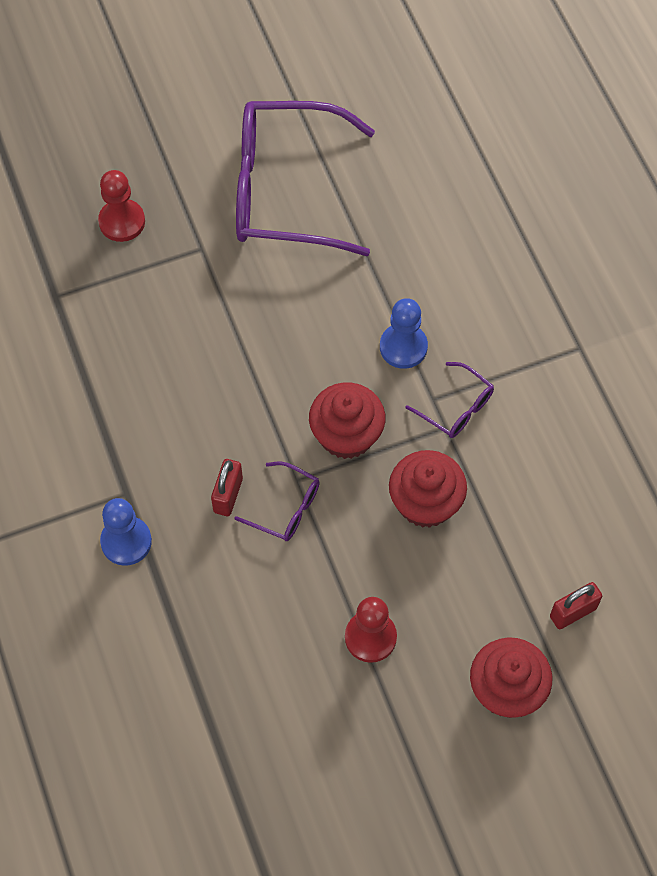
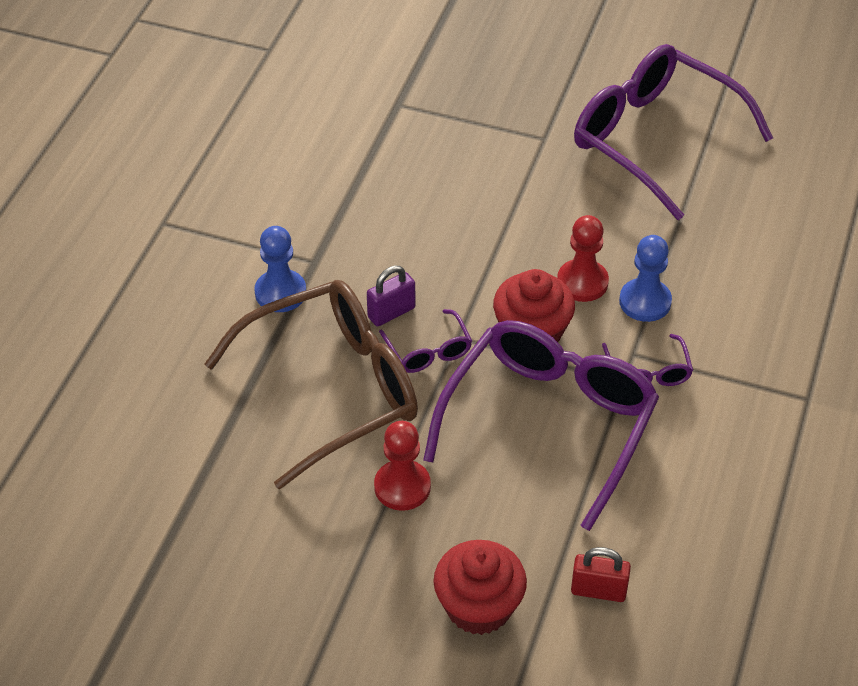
camera: 40 degrees right, 15 degrees down
red pawn [98,170,145,242] -> red pawn moved to [557,215,609,302]
red padlock [211,459,243,516] -> purple padlock [367,266,416,326]
red cupcake [389,450,467,528] -> purple glasses [423,320,659,531]
none -> brown glasses [205,280,418,489]

